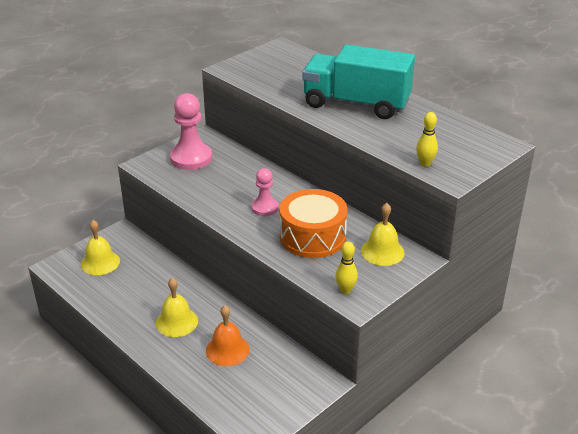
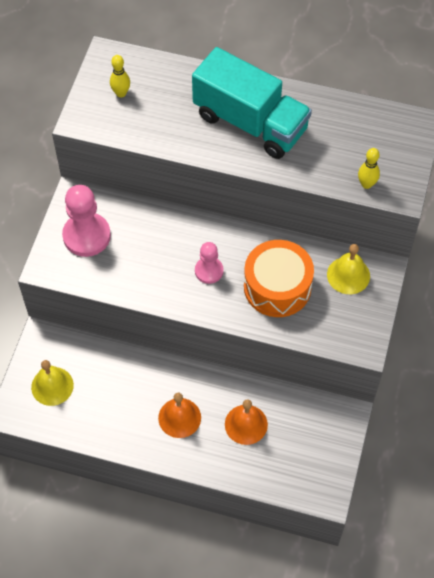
camera: 30 degrees left, 25 degrees up
yellow bell [156,278,198,337] -> orange bell [158,393,201,438]
turquoise truck [302,45,415,119] -> turquoise truck turned 135 degrees counterclockwise [192,47,312,159]
yellow bowling pin [335,241,358,294] -> yellow bowling pin moved to [110,55,130,97]

